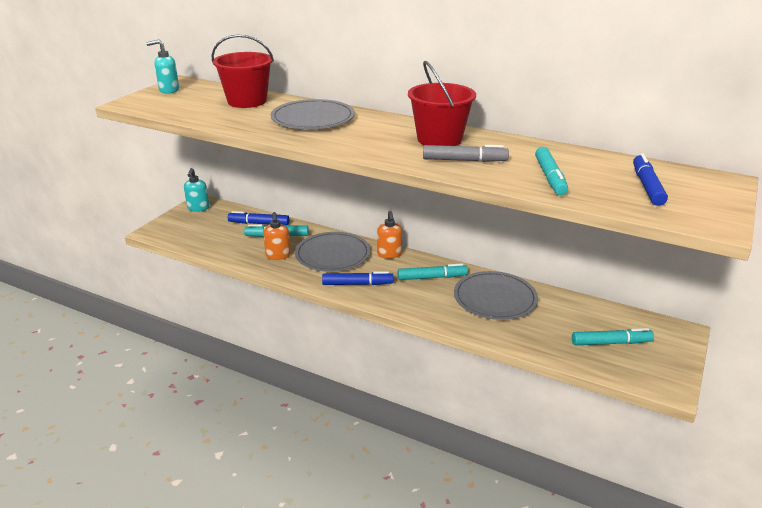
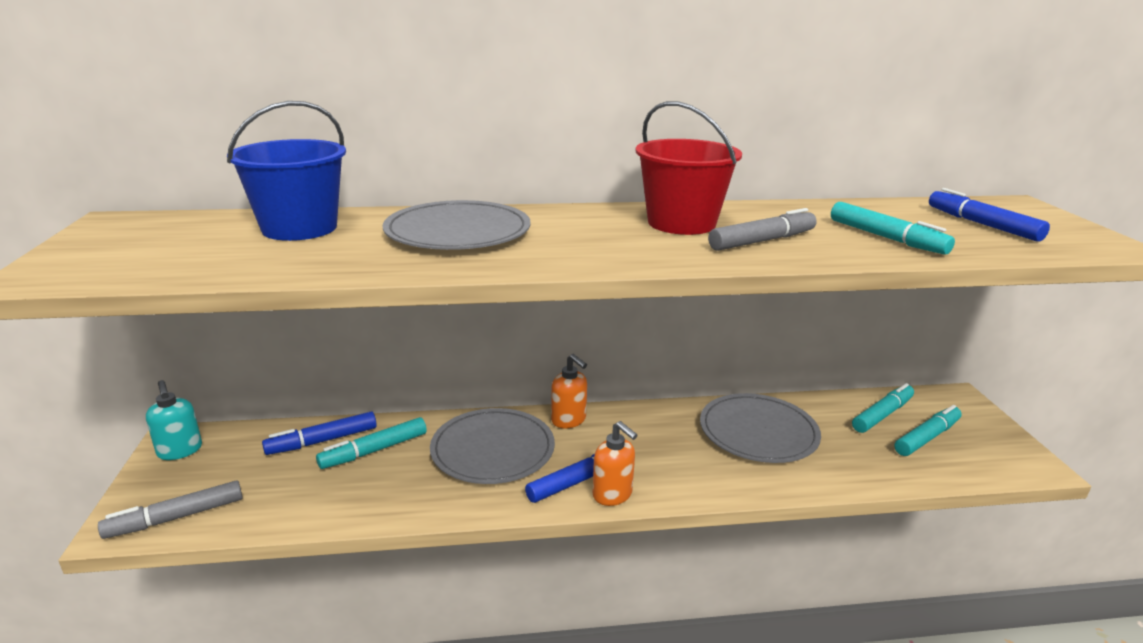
camera: 35 degrees left, 5 degrees down
turquoise soap dispenser [146,40,179,94] -> none
red bucket [212,34,274,108] -> blue bucket [227,101,346,241]
orange soap dispenser [263,212,291,260] -> orange soap dispenser moved to [592,421,637,506]
turquoise marker [398,263,468,280] -> turquoise marker moved to [852,383,914,433]
none -> grey marker [98,480,243,539]

